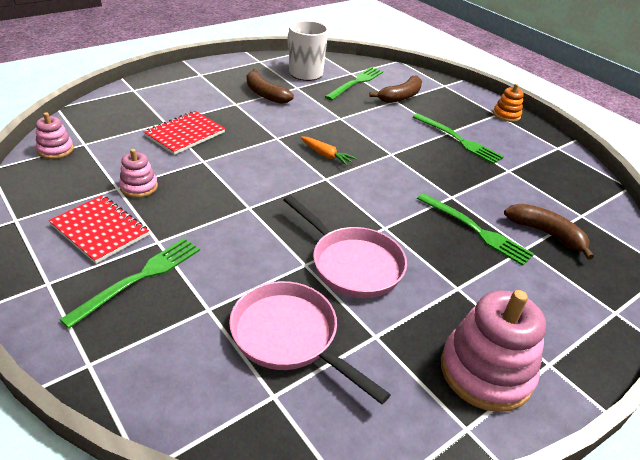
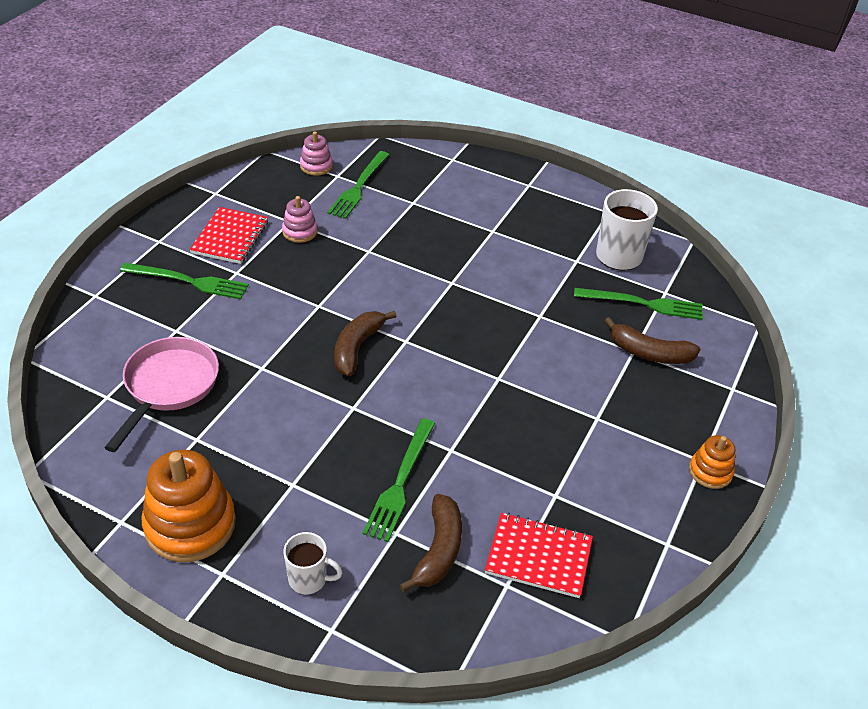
camera: 65 degrees right, 5 degrees up
red notebook [144,111,225,155] -> red notebook moved to [485,513,593,598]
brown banana [247,69,294,104] -> brown banana moved to [334,311,396,377]
pink pan [283,195,407,298] -> none
orange carrot [301,137,356,166] -> none
green fork [413,113,504,164] -> green fork moved to [328,151,389,219]
pink stacking toy [441,290,546,412] -> orange stacking toy [142,450,236,562]
none -> white mug [284,532,343,594]

